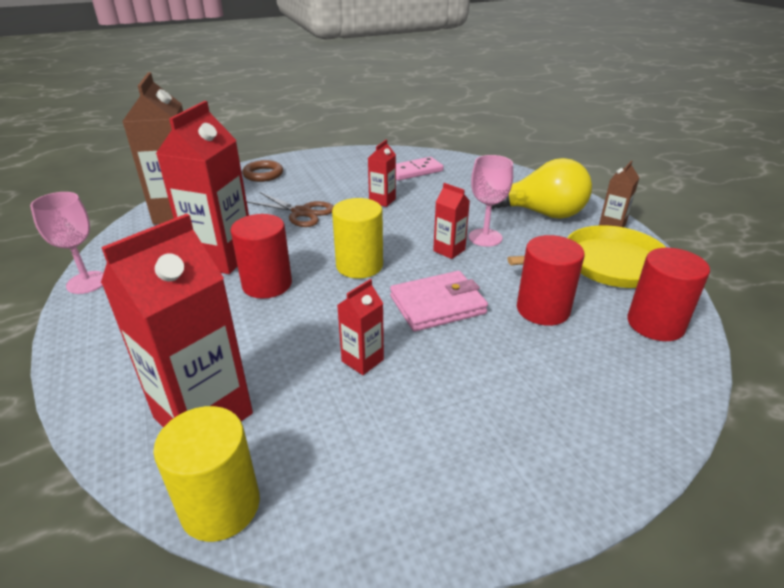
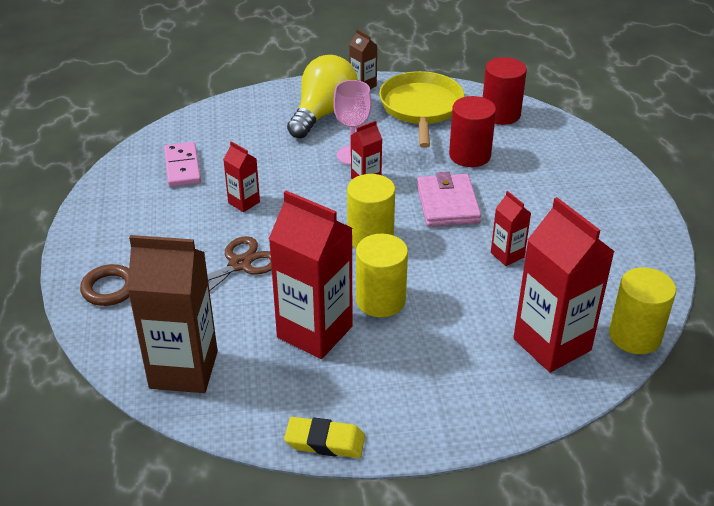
camera: 75 degrees left, 5 degrees up
pink goblet [30,192,104,294] -> yellow eraser [284,417,365,458]
red cylinder [230,214,292,299] -> yellow cylinder [356,234,408,317]

